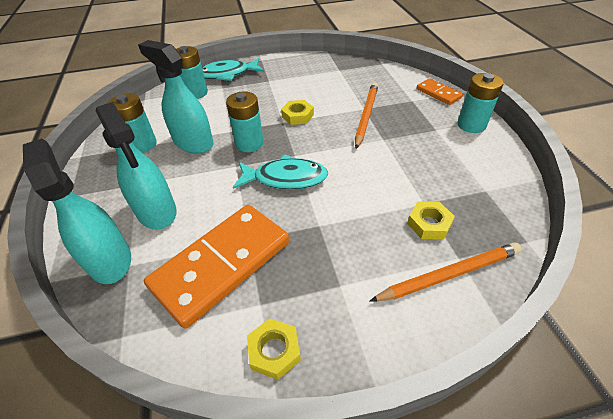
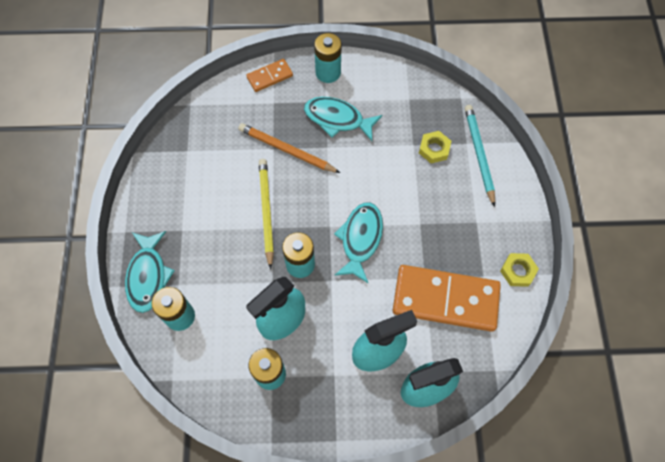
camera: 80 degrees left, 20 degrees up
orange domino [144,205,289,329] -> orange domino turned 45 degrees counterclockwise [393,265,501,332]
yellow nut [281,100,314,125] -> yellow pencil [259,159,274,269]
orange pencil [370,243,522,301] -> turquoise pencil [465,105,495,207]
none -> turquoise fish [304,97,382,141]

